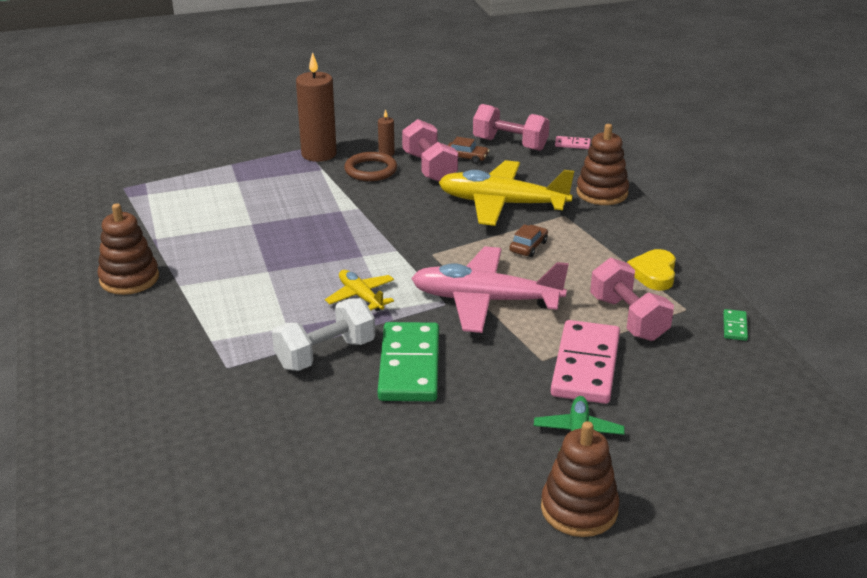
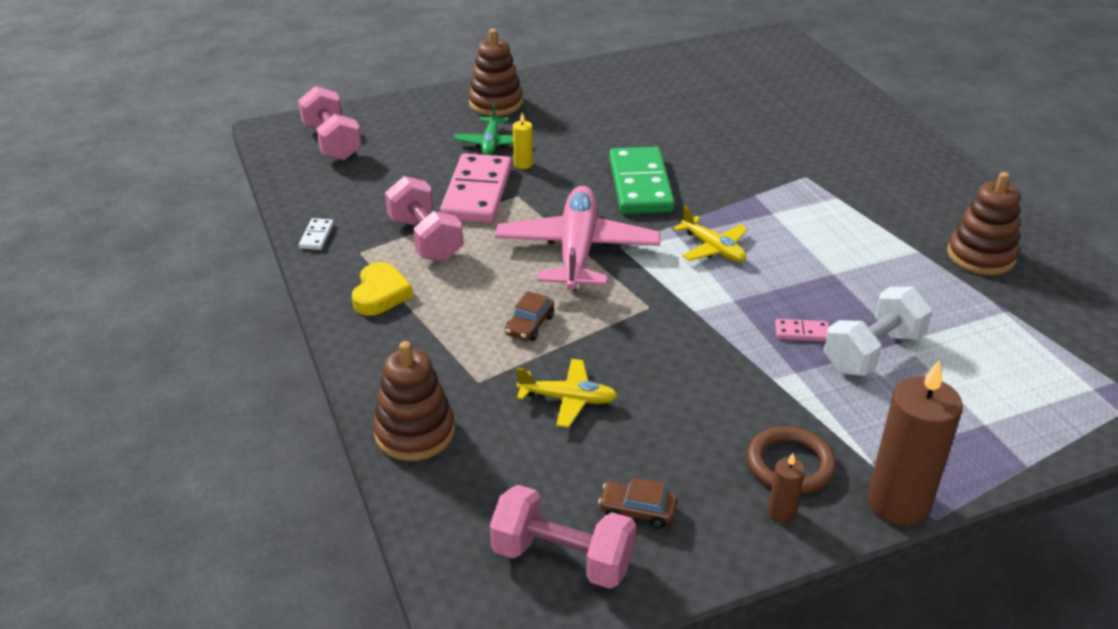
camera: 175 degrees right, 5 degrees up
white dumbbell [272,298,375,371] -> white dumbbell moved to [824,287,932,376]
pink dumbbell [402,119,458,181] -> pink dumbbell moved to [298,86,362,160]
pink plane [411,246,569,333] -> pink plane turned 90 degrees counterclockwise [495,186,661,291]
yellow plane [438,160,574,226] -> yellow plane [516,359,618,428], size x0.51
pink domino [555,136,591,149] -> pink domino moved to [775,319,829,342]
green domino [723,309,748,341] -> white domino [299,218,334,250]
none -> yellow candle [513,113,533,169]

